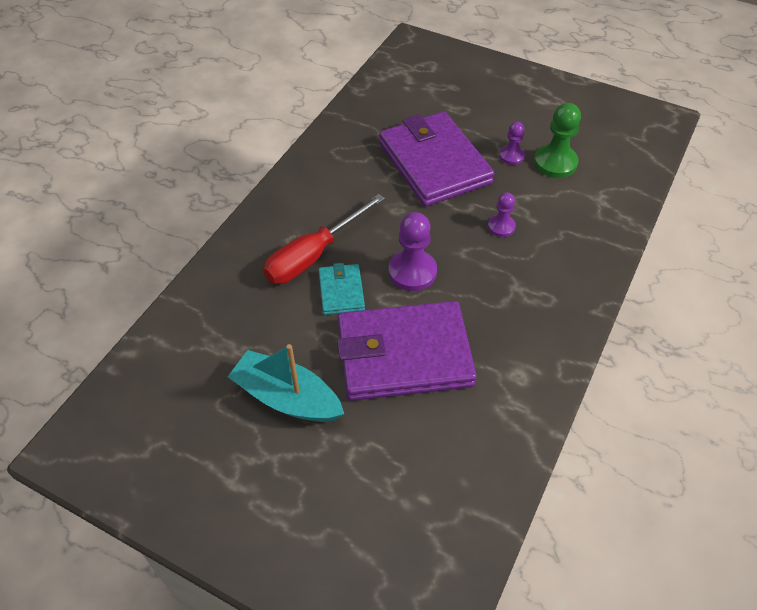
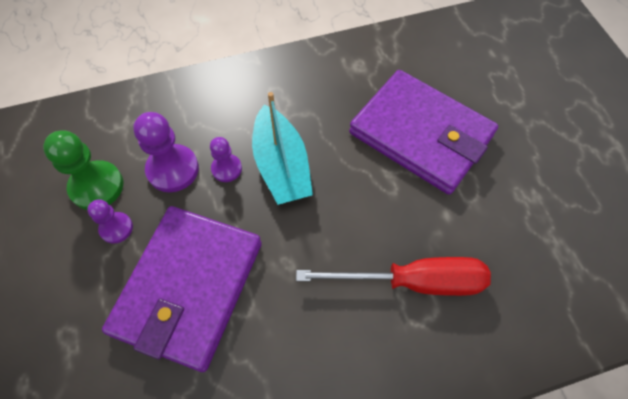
camera: 135 degrees left, 10 degrees up
turquoise boat [228,344,344,422] -> turquoise boat moved to [252,92,313,205]
turquoise wallet [318,263,365,315] -> none
purple pawn [389,212,437,291] -> purple pawn moved to [133,112,199,192]

